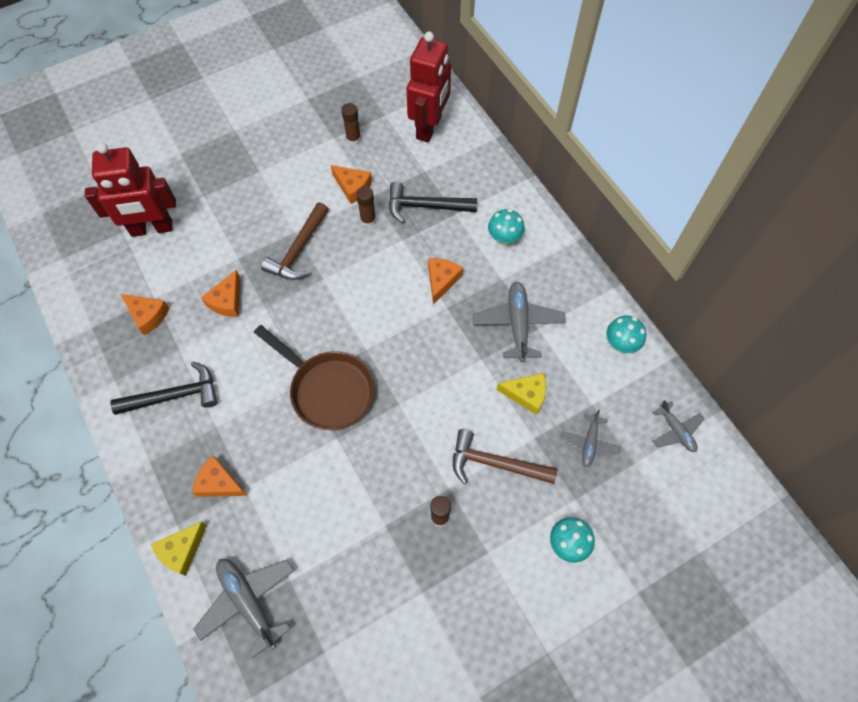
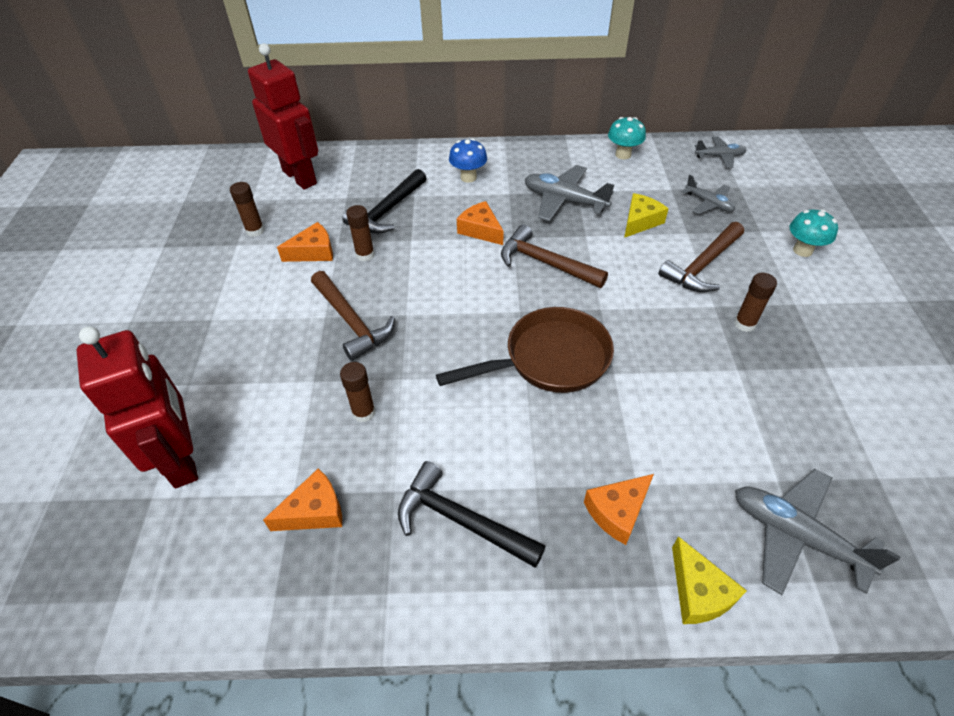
camera: 60 degrees left, 15 degrees down
red robot [85,143,176,237] -> red robot turned 45 degrees counterclockwise [77,327,198,488]
black hammer [110,362,218,415] -> black hammer turned 75 degrees counterclockwise [398,461,546,568]
grey plane [193,559,294,658] -> grey plane turned 45 degrees clockwise [735,469,901,595]
orange cheese [201,270,240,317] -> brown glue stick [340,362,375,422]
turquoise mushroom [488,209,525,246] -> blue mushroom [449,138,487,183]
none -> brown hammer [501,224,608,288]

